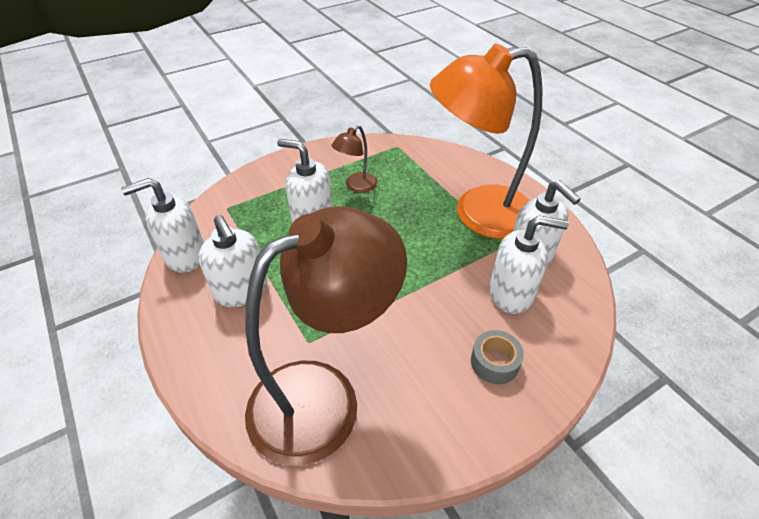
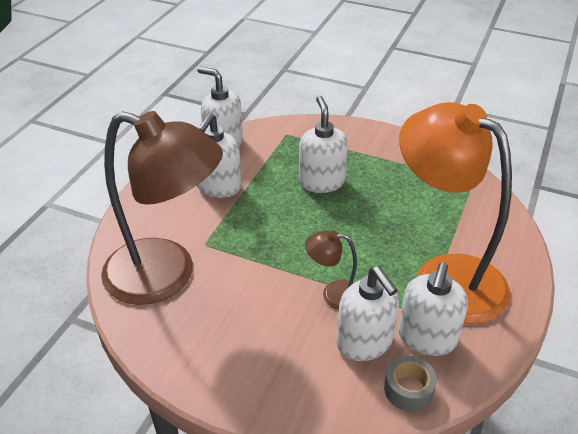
camera: 55 degrees right, 5 degrees down
brown lamp [331,125,378,193] -> brown lamp moved to [305,230,357,310]
grey tape [471,330,524,384] -> grey tape moved to [384,356,437,412]

